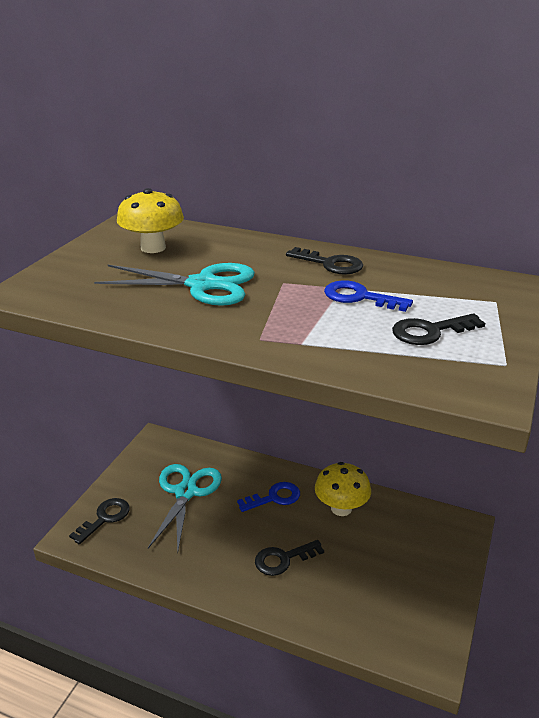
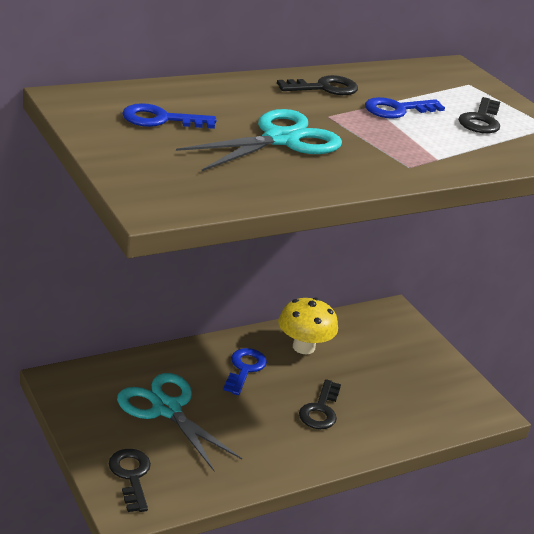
camera: 55 degrees left, 0 degrees up
yellow mushroom [117,188,184,253] -> blue key [122,103,217,129]

